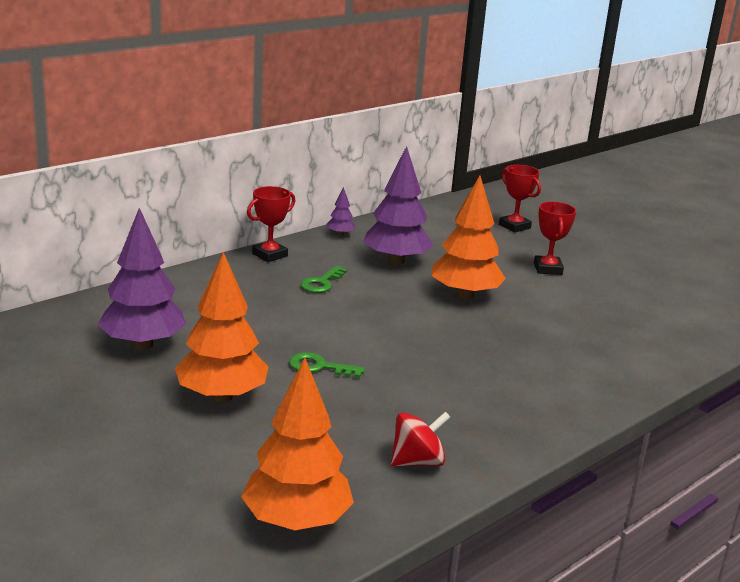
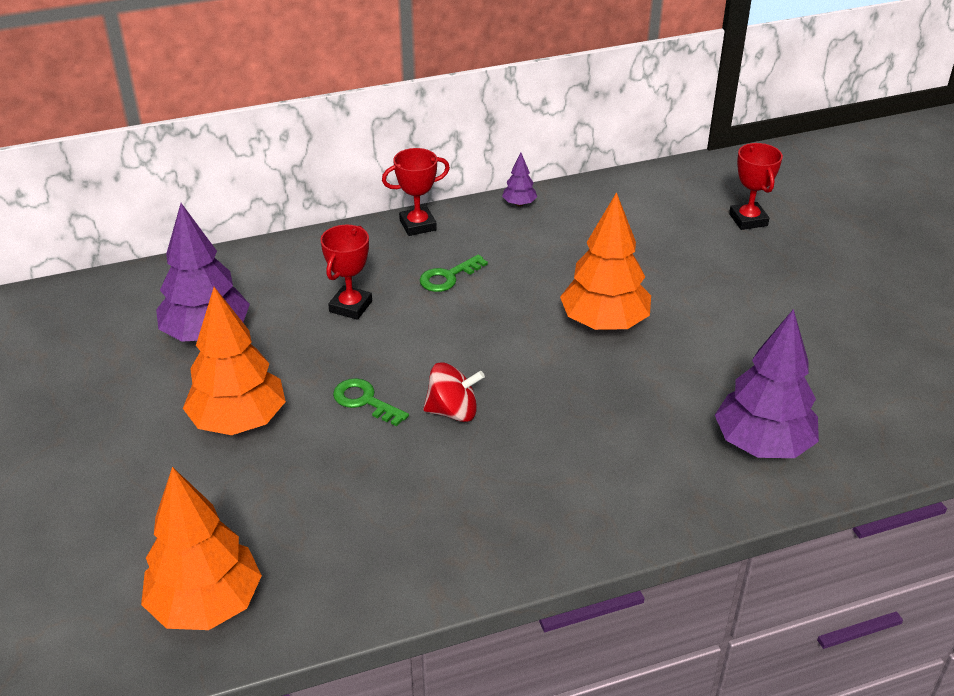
camera: 25 degrees right, 15 degrees up
purple tree [363,146,434,265] -> purple tree moved to [715,309,819,458]
red spinning top [391,411,451,467] -> red spinning top moved to [423,362,485,422]
red trophy [534,202,576,275] -> red trophy moved to [320,225,372,320]

